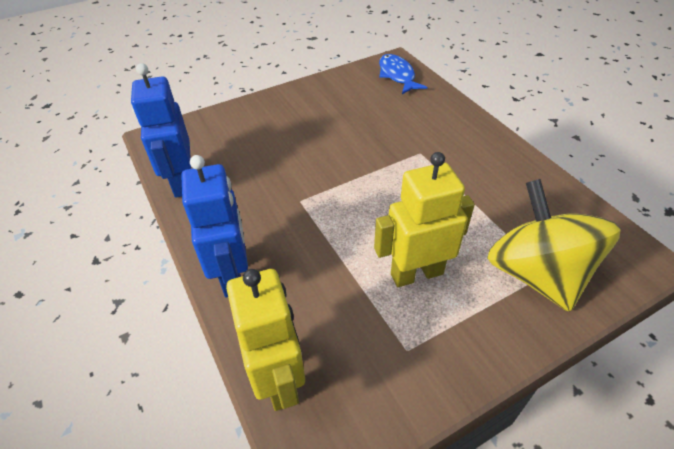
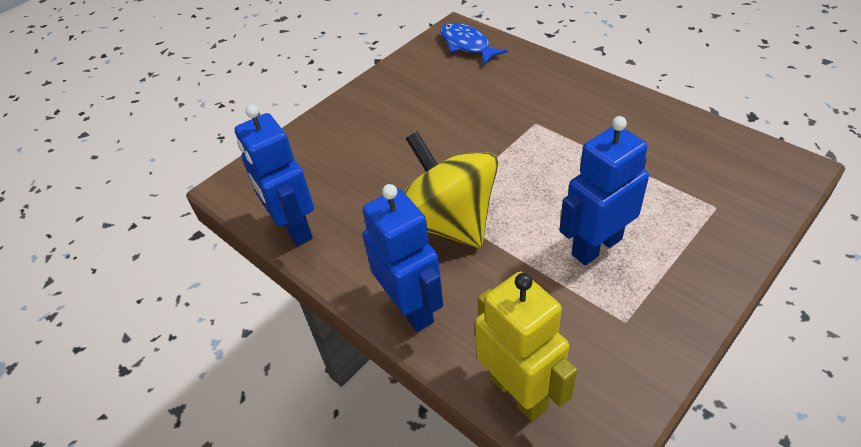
camera: 15 degrees left, 0 degrees up
yellow robot [374,152,475,287] -> blue robot [559,116,649,265]
yellow spinning top [487,179,621,312] -> yellow spinning top moved to [404,131,498,248]

